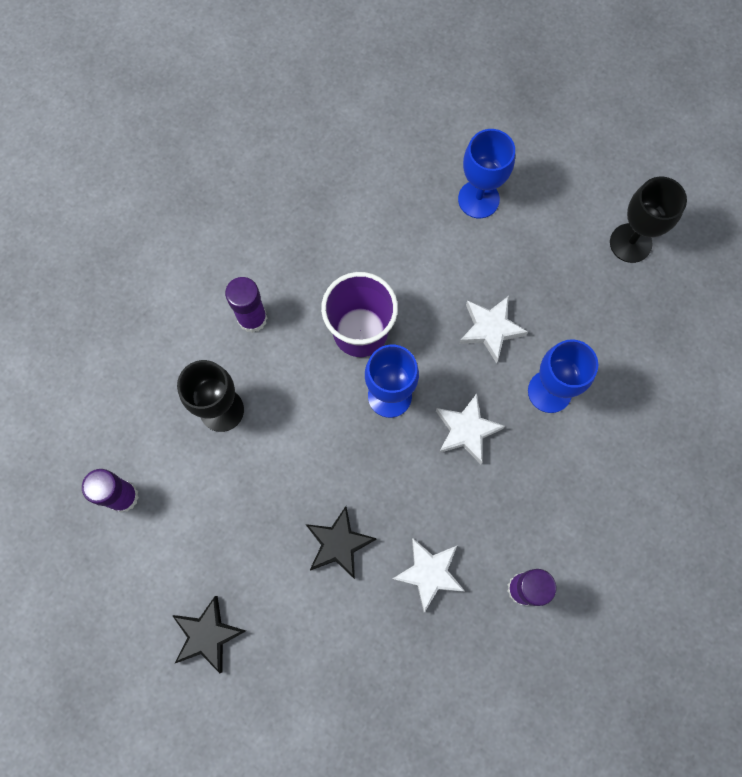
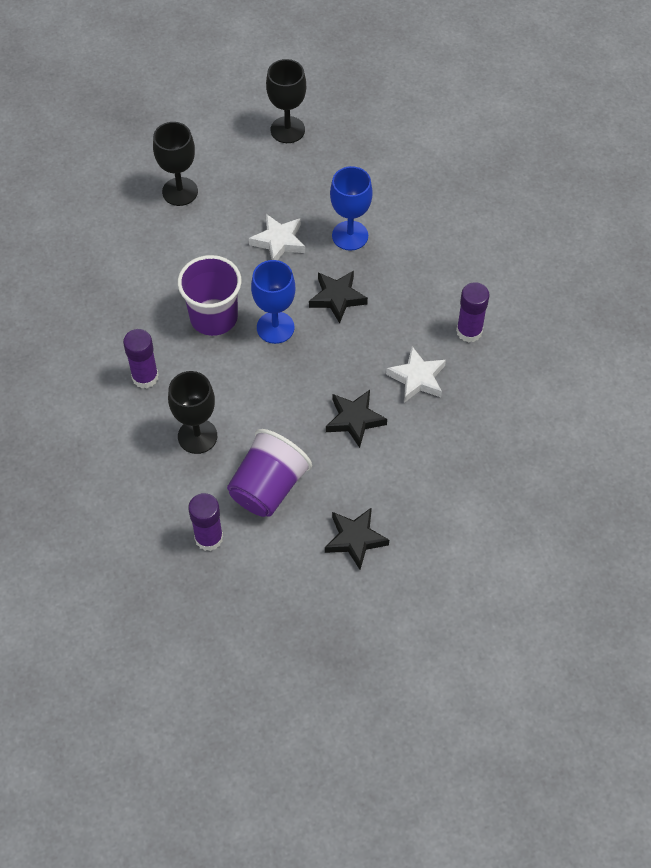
camera: 55 degrees left, 15 degrees down
white star [436,394,505,464] -> black star [309,270,368,323]
blue goblet [458,129,515,218] -> black goblet [153,122,198,206]
none -> purple cup [227,429,312,517]

